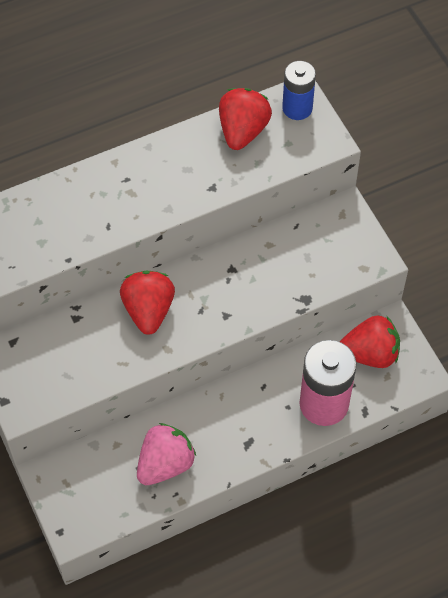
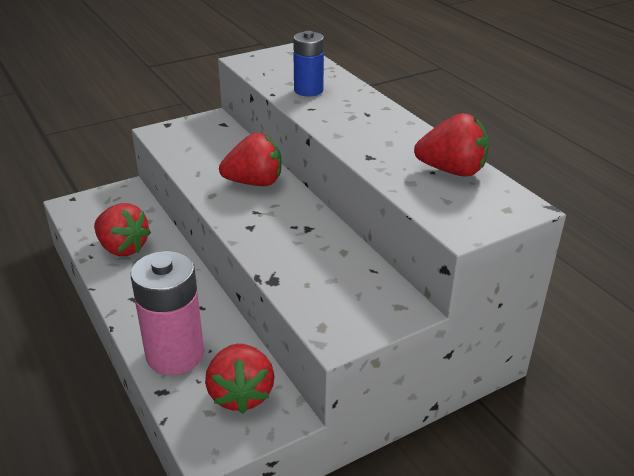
camera: 85 degrees right, 25 degrees down
pink strawberry [137,423,196,485] -> red strawberry [94,203,151,256]
blue battery [282,61,316,120] -> blue battery moved to [293,31,324,97]

